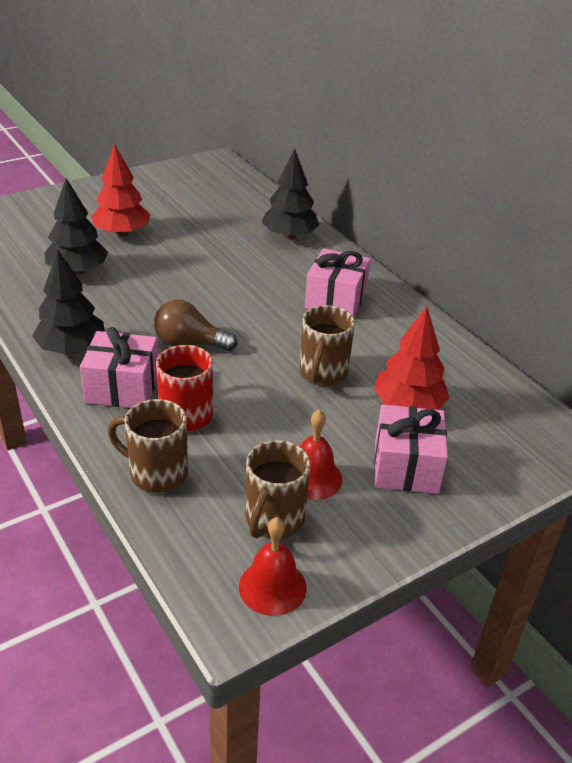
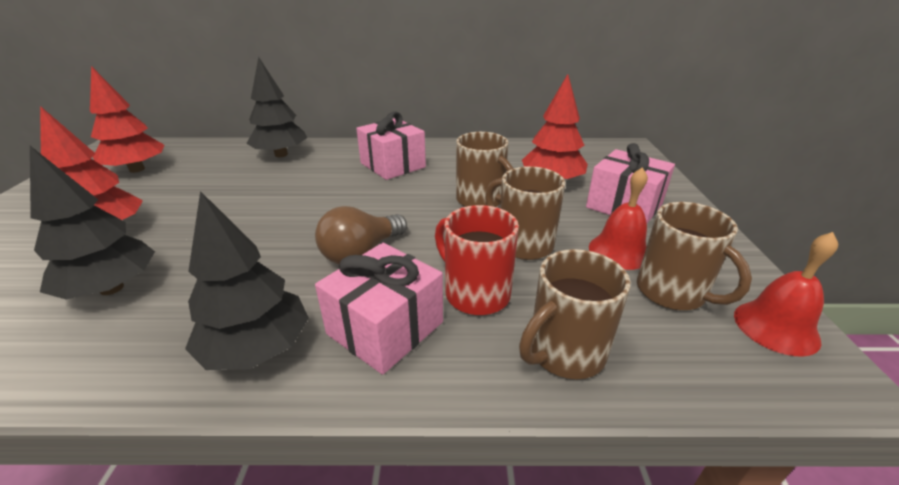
camera: 55 degrees left, 5 degrees down
none -> red tree [90,66,165,173]
none -> brown mug [485,166,565,260]

